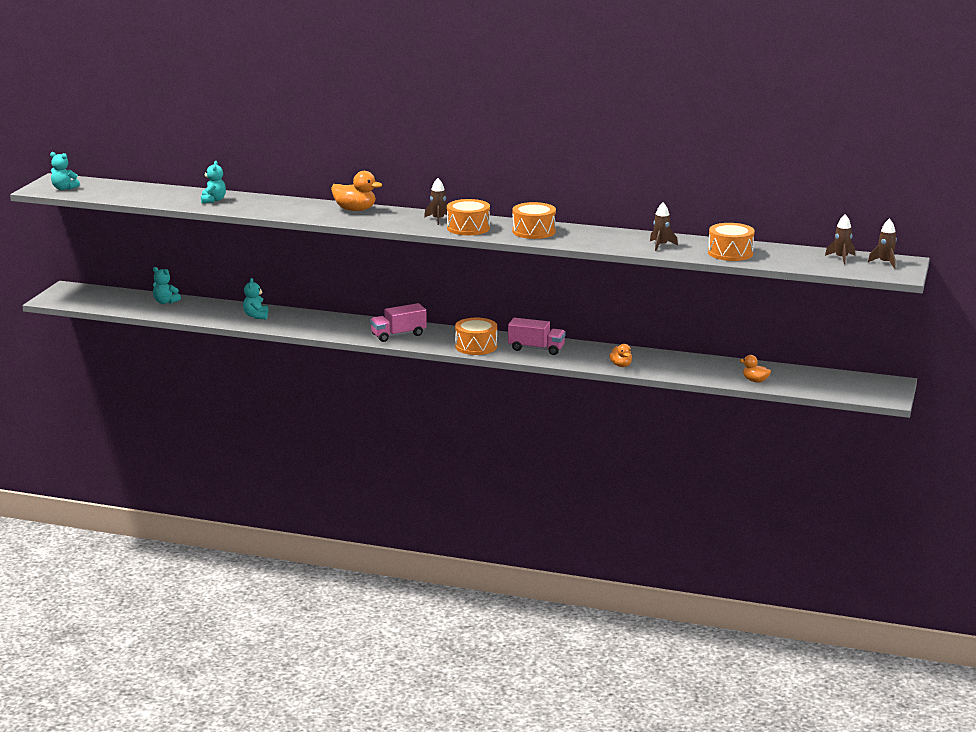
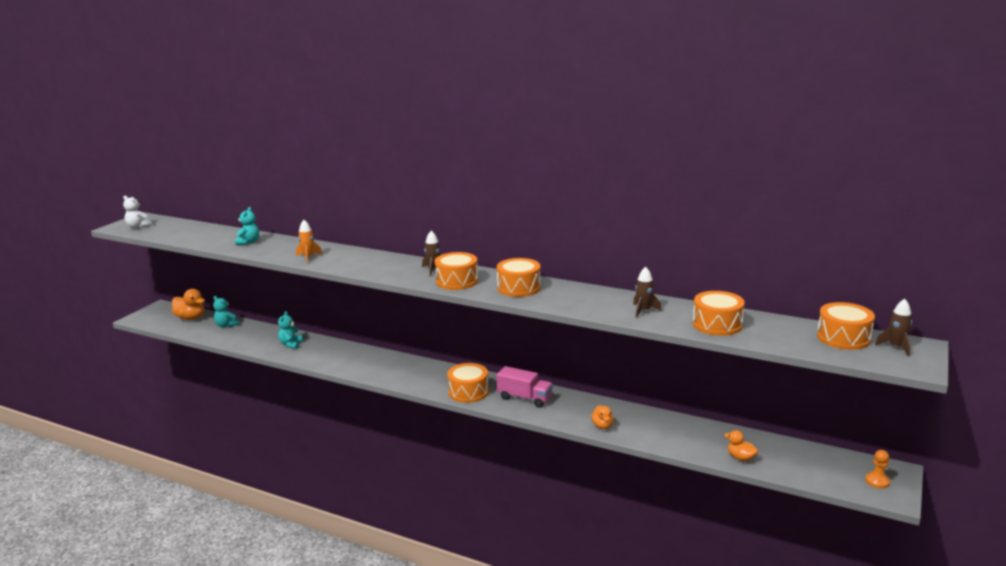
camera: 10 degrees right, 0 degrees up
turquoise teddy bear [50,152,80,190] -> white teddy bear [123,195,152,228]
orange duck [331,171,382,211] -> orange duck moved to [172,289,205,320]
pink truck [370,303,427,342] -> none
brown rocket [825,214,855,264] -> orange drum [817,302,875,350]
none -> orange rocket [296,220,322,263]
none -> orange pawn [865,450,890,489]

